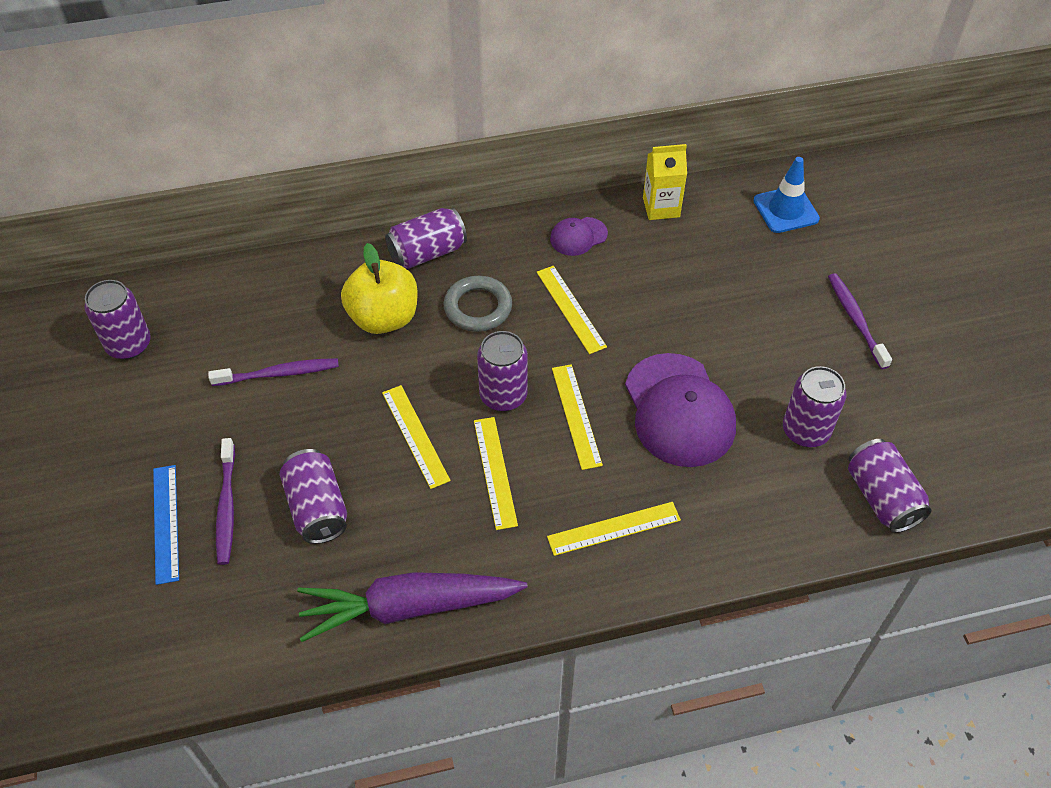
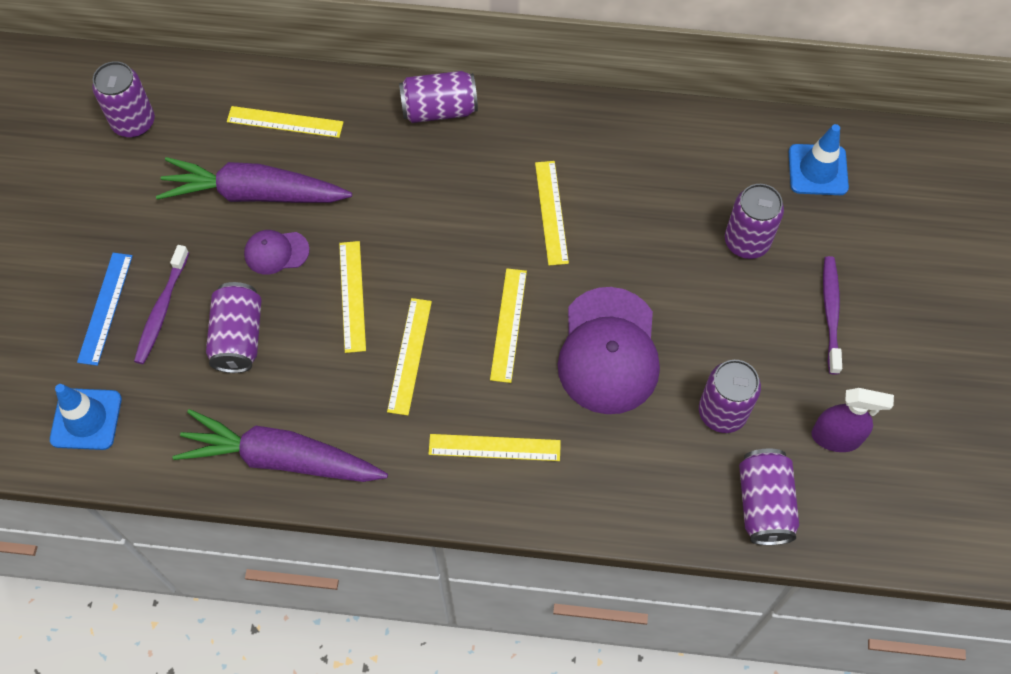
camera: 20 degrees right, 10 degrees up
purple toothbrush [208,358,339,386] -> purple carrot [156,157,352,203]
yellow apple [341,243,417,334] -> none
grey ring [444,276,512,332] -> none
purple can [477,331,528,411] -> purple can moved to [725,184,784,259]
purple cap [550,217,608,256] -> purple cap moved to [244,230,310,275]
yellow carton [643,144,687,220] -> none
none -> blue traffic cone [50,384,122,450]
none -> yellow ruler [227,106,343,138]
none -> purple spray bottle [811,388,894,452]

